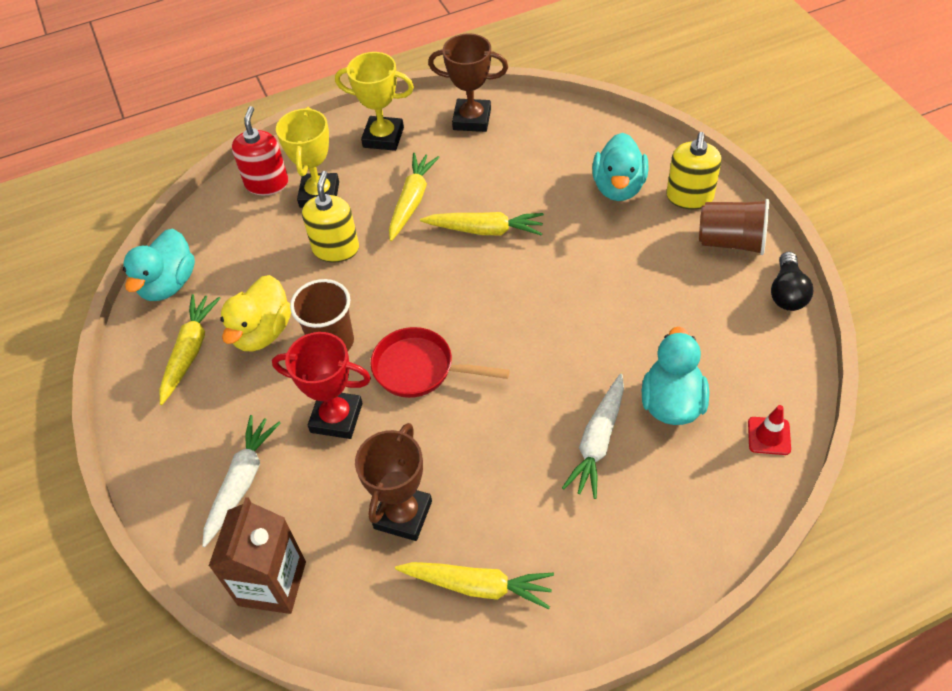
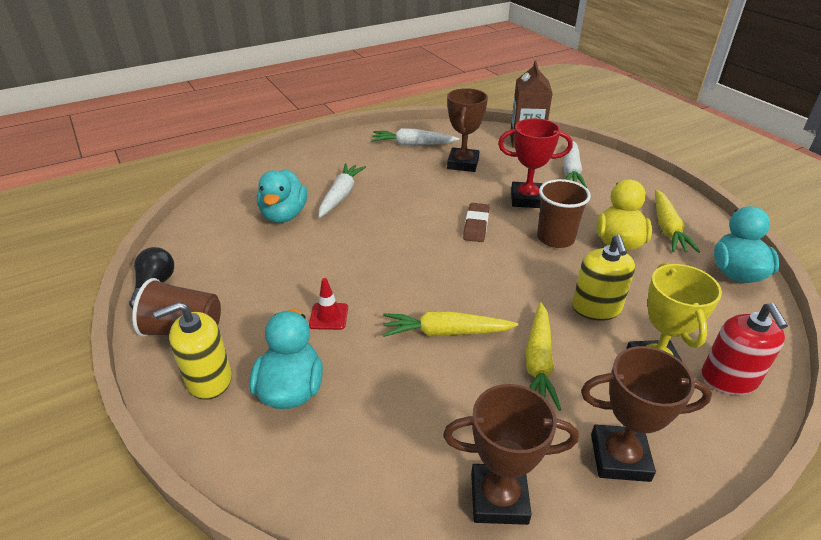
camera: 170 degrees right, 15 degrees down
yellow trophy [335,52,414,151] -> brown trophy [581,346,712,482]
red pan [371,327,510,398] -> brown eraser [463,203,489,242]
yellow carrot [395,562,554,609] -> white carrot [371,128,460,145]
yellow soap dispenser [666,132,722,209] -> yellow soap dispenser turned 120 degrees counterclockwise [153,302,232,399]
red traffic cone [748,405,791,455] -> red traffic cone moved to [309,278,348,330]

